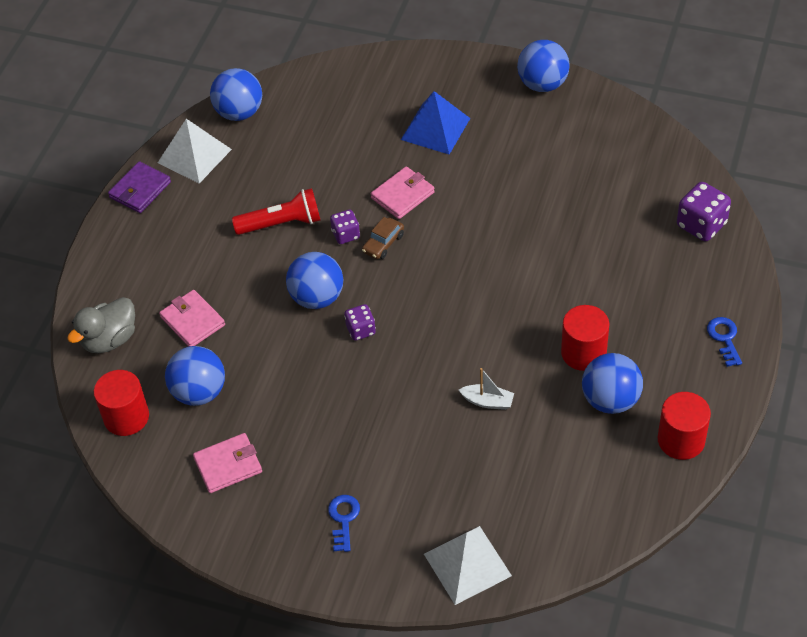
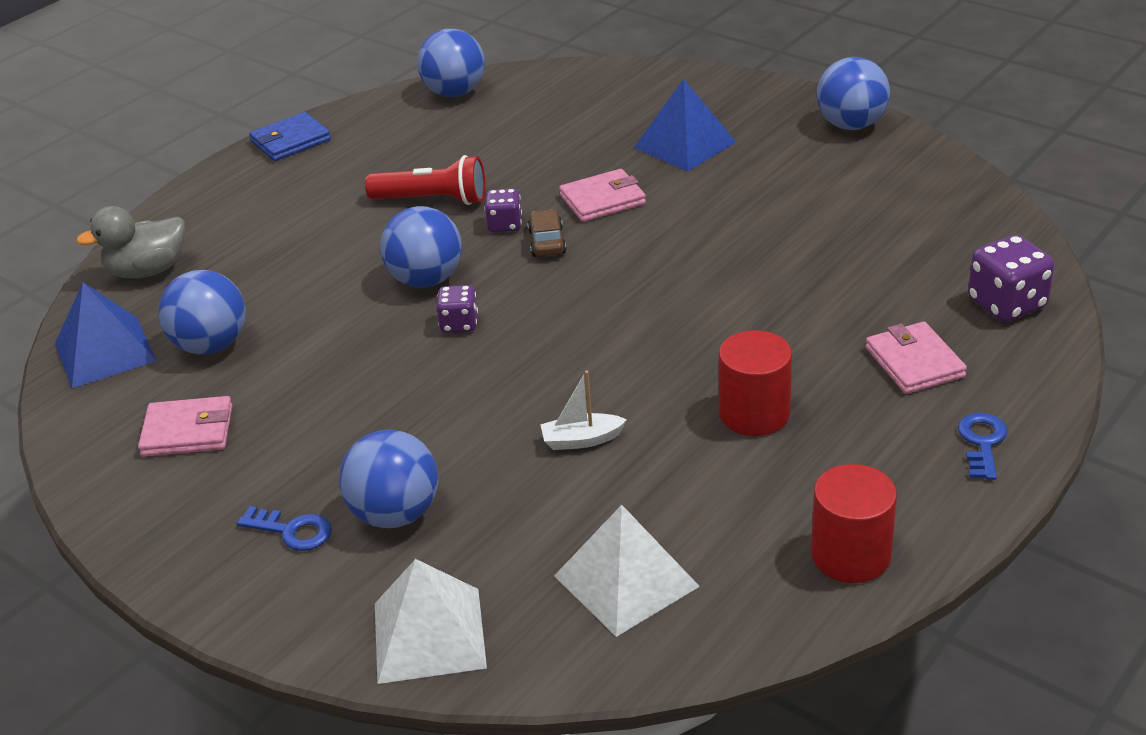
camera: 20 degrees right, 15 degrees down
red cylinder [94,370,149,436] -> blue pyramid [55,283,157,388]
purple wallet [108,161,171,213] -> blue wallet [249,112,331,161]
white pyramid [158,119,232,183] -> white pyramid moved to [554,505,700,637]
pink wallet [159,290,225,347] -> pink wallet moved to [865,322,967,394]
blue key [328,495,360,552] -> blue key turned 90 degrees clockwise [237,506,332,551]
brown car [362,217,404,259] -> brown car turned 120 degrees clockwise [527,209,566,257]
white boat [459,368,514,410] -> white boat turned 135 degrees clockwise [540,370,627,450]
blue ball [582,353,643,414] -> blue ball moved to [339,429,438,528]

